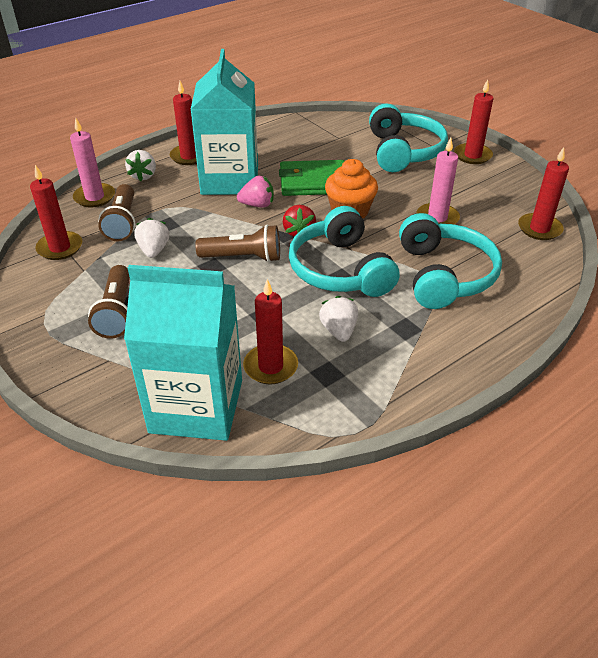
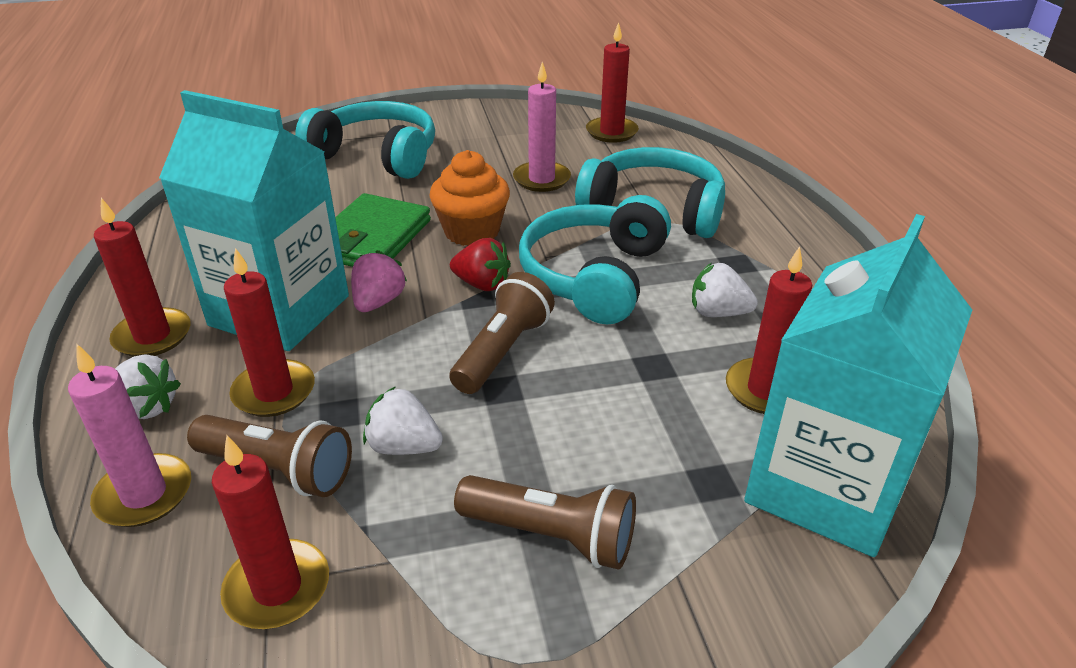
camera: 65 degrees left, 5 degrees down
turquoise headphones [289,206,400,297] -> turquoise headphones turned 105 degrees clockwise [519,195,671,325]
red candle [454,79,494,164] -> red candle moved to [224,248,315,417]

